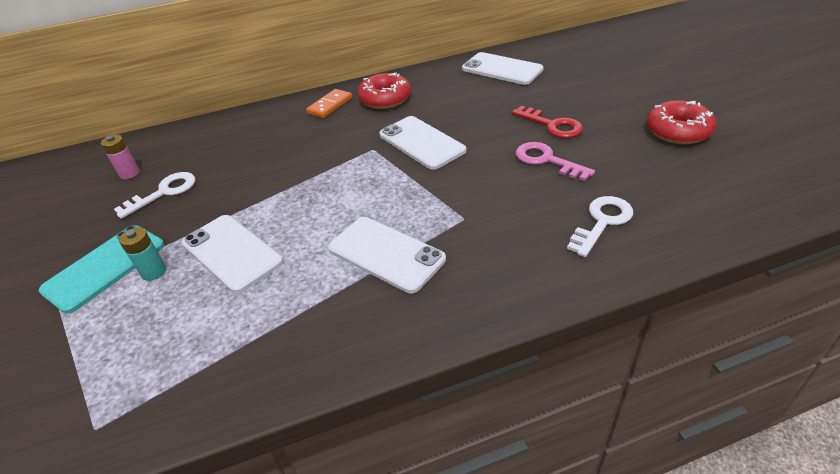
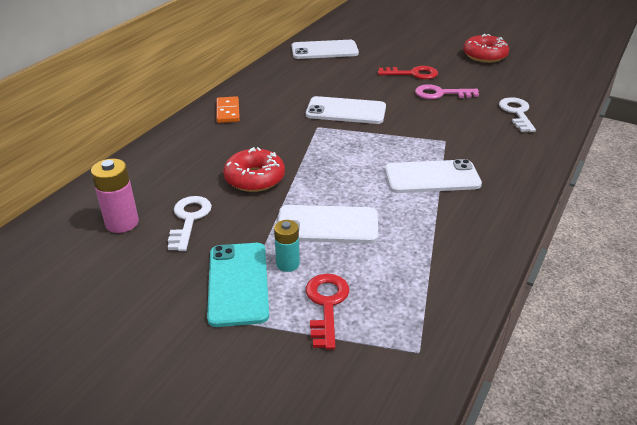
camera: 45 degrees left, 5 degrees down
pink battery [101,135,140,179] -> pink battery [91,159,139,233], size x1.51
red donut [357,73,411,109] -> red donut moved to [223,147,285,192]
none -> red key [306,274,349,350]

